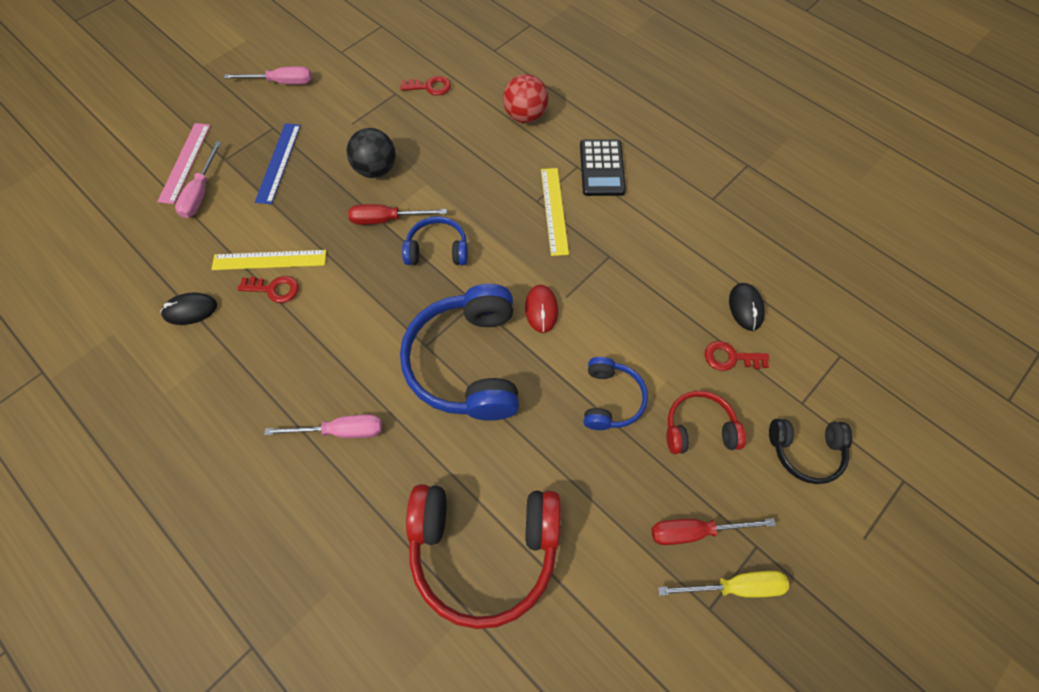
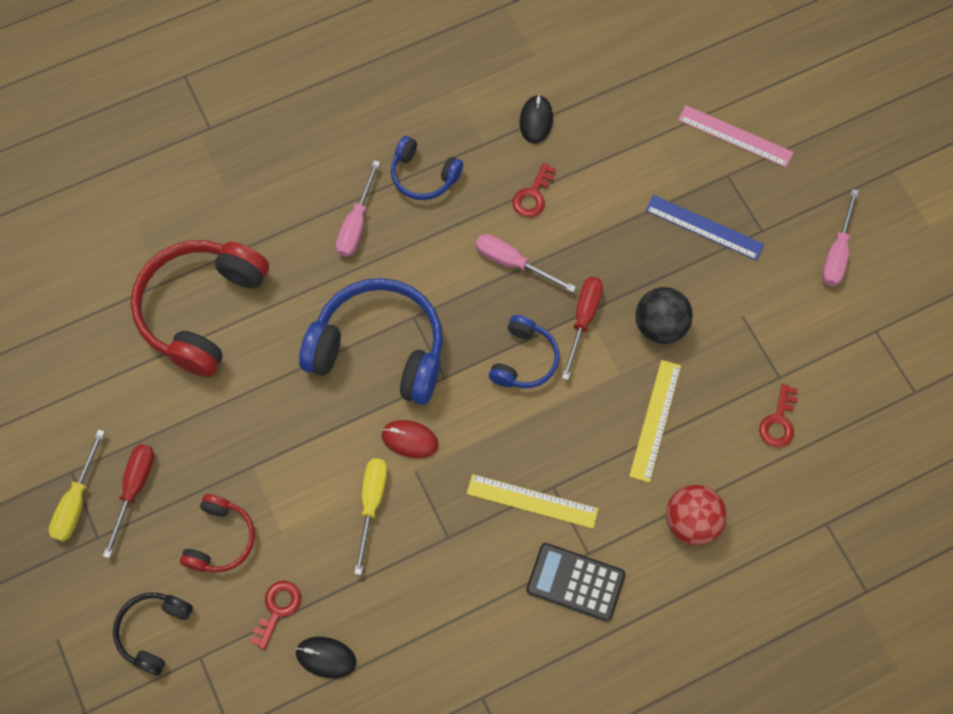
camera: 110 degrees right, 5 degrees up
pink screwdriver [175,141,222,218] -> pink screwdriver moved to [476,234,576,292]
yellow ruler [211,250,326,270] -> yellow ruler moved to [629,360,681,483]
blue headphones [584,357,648,430] -> blue headphones moved to [391,136,463,200]
none -> yellow screwdriver [354,458,387,575]

